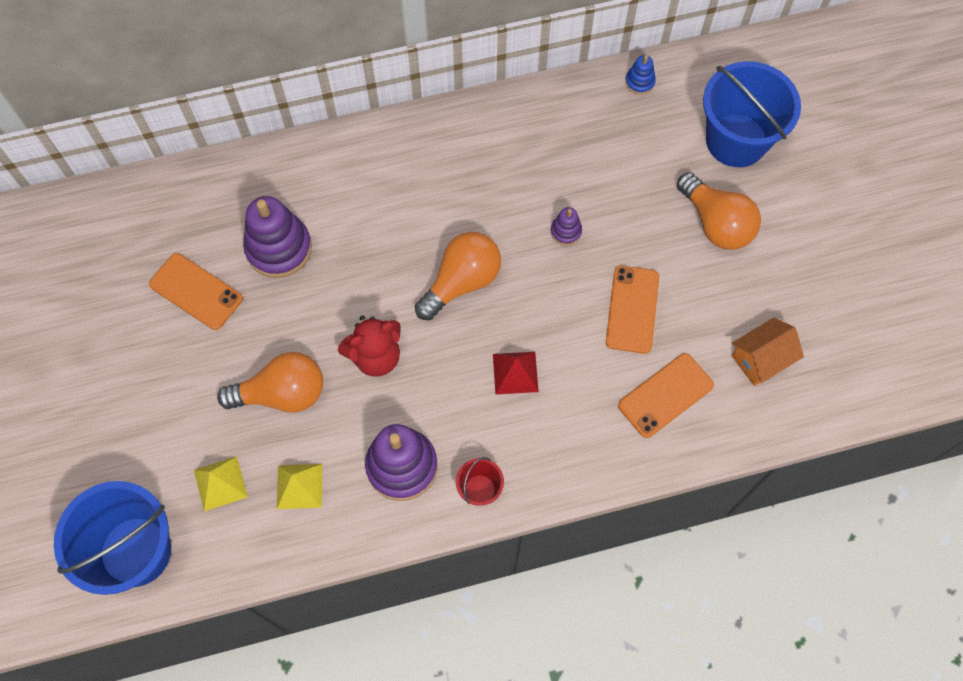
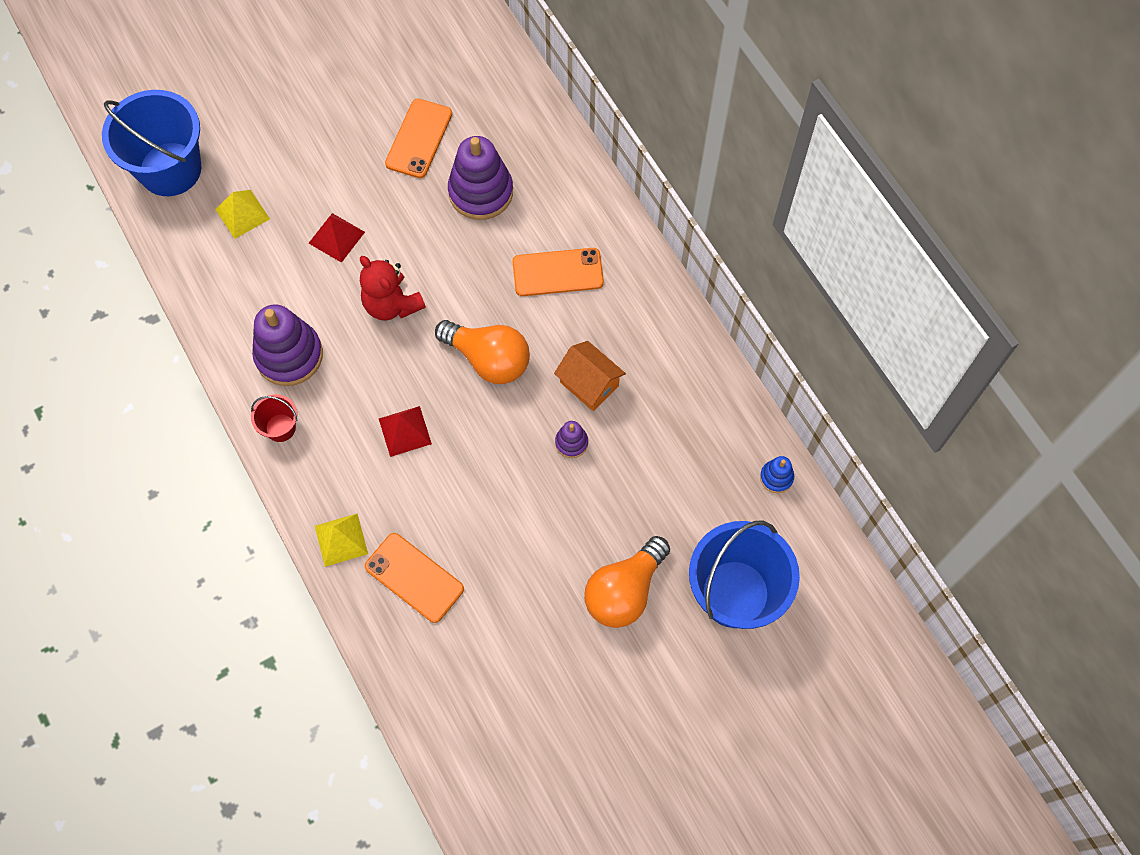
camera: 75 degrees right, 0 degrees up
orange light bulb [217,352,323,413] -> red pyramid [309,213,365,263]
yellow pyramid [277,464,322,509] -> yellow pyramid moved to [315,513,368,567]
orange phone [606,266,659,354] -> orange phone moved to [512,248,604,296]
orange house [732,318,804,386] -> orange house moved to [554,341,626,411]

